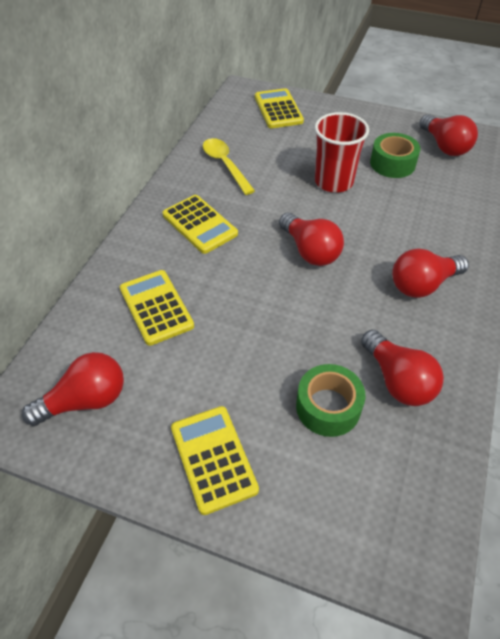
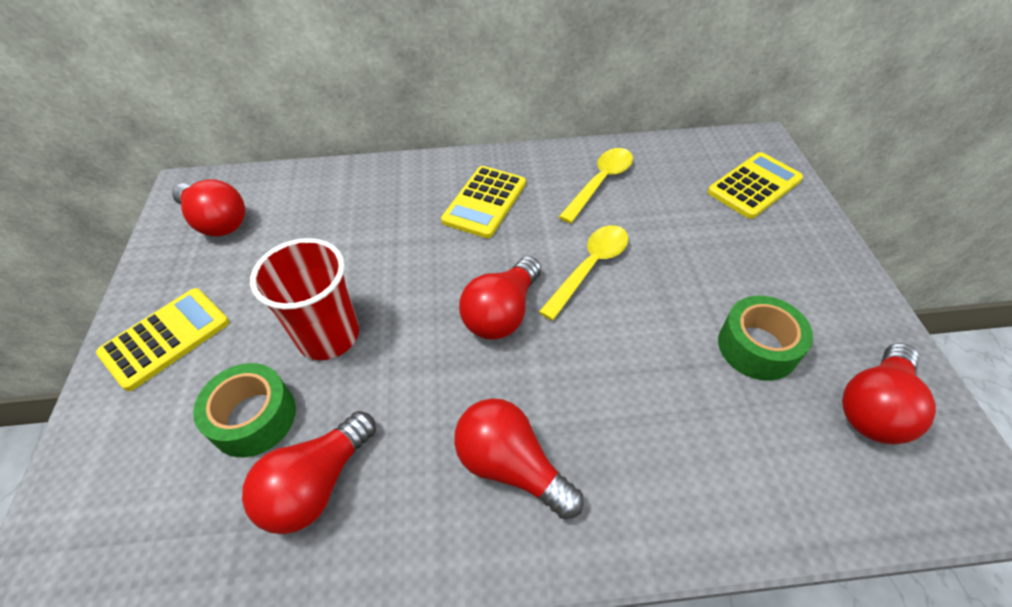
camera: 65 degrees right, 0 degrees up
yellow calculator [120,270,194,346] -> none
red cup [315,112,369,193] -> red cup moved to [250,238,359,360]
none -> yellow spoon [539,225,629,321]

